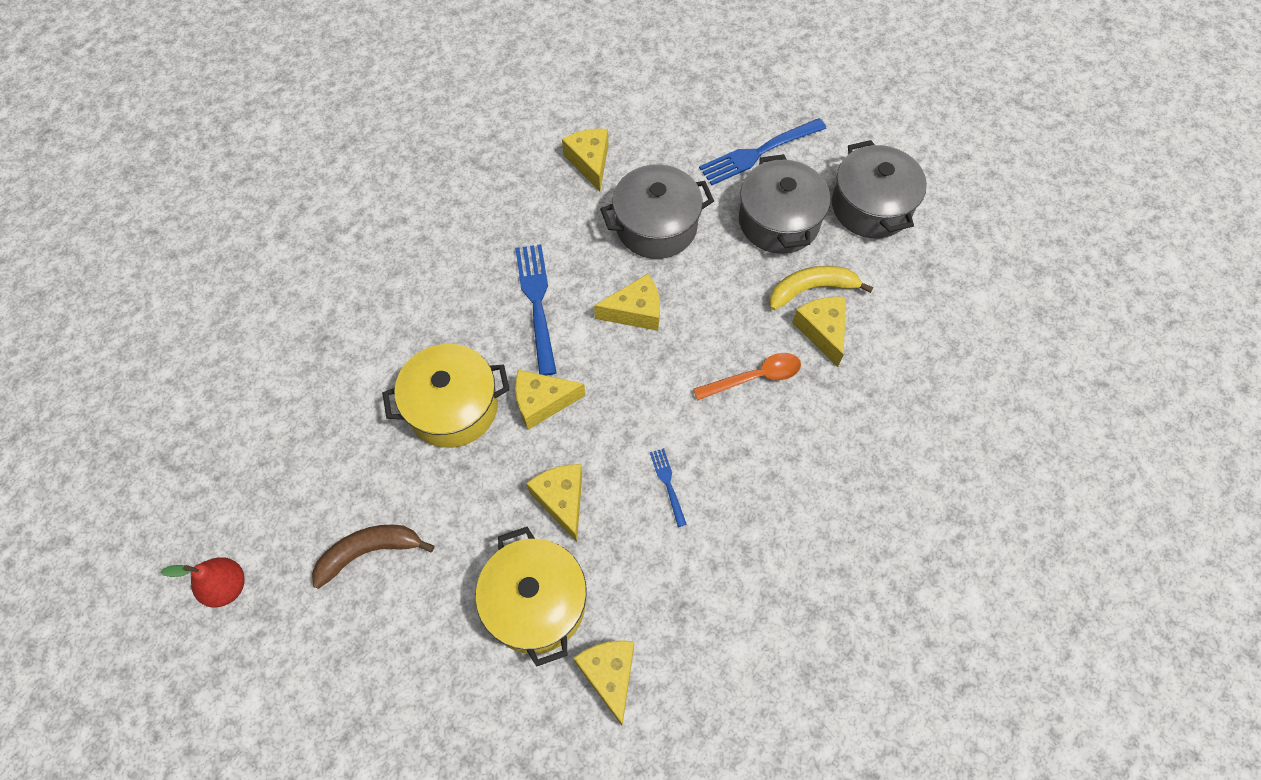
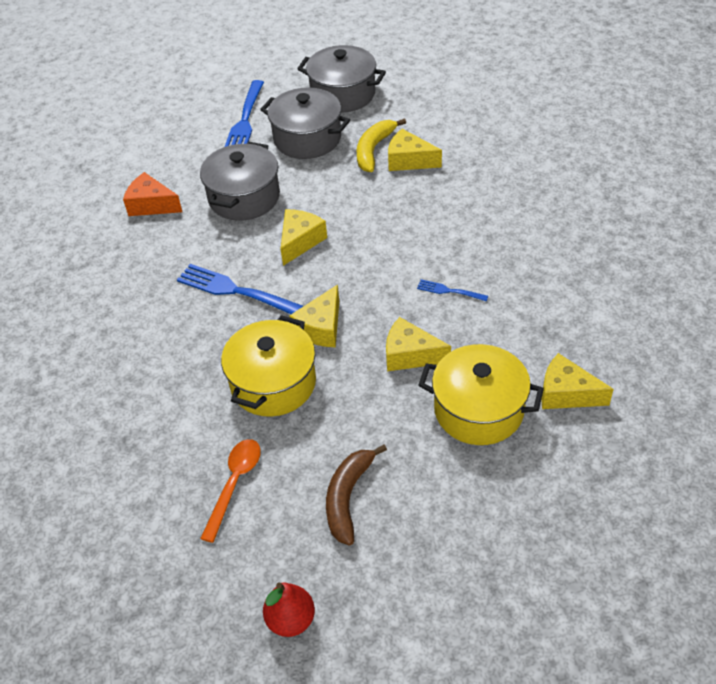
camera: 50 degrees left, 15 degrees down
yellow cheese [562,129,608,191] -> orange cheese [123,172,182,216]
orange spoon [693,353,801,400] -> orange spoon moved to [200,439,261,543]

